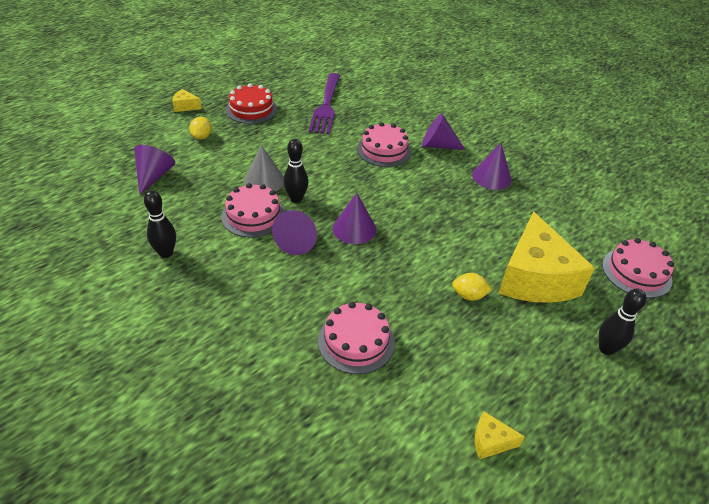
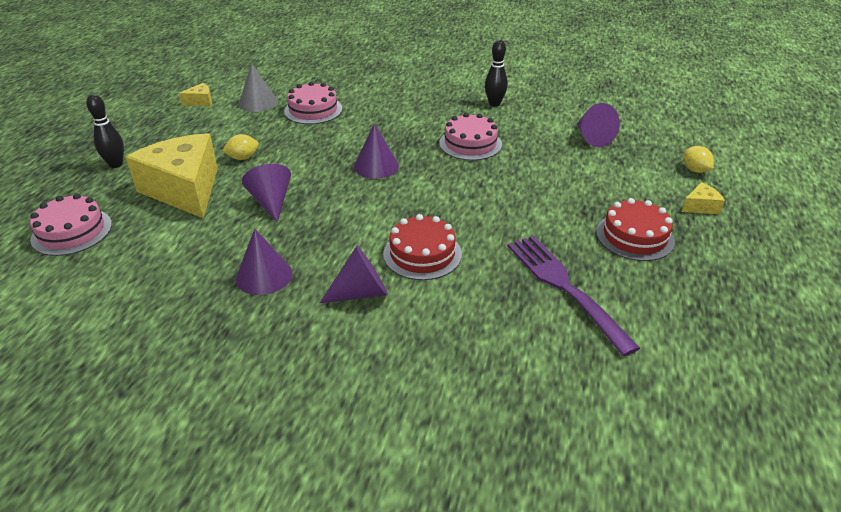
camera: 150 degrees right, 5 degrees down
yellow lemon [189,117,212,139] -> yellow lemon moved to [683,146,714,173]
grey cone [244,145,284,192] -> grey cone moved to [239,63,278,112]
purple cone [272,210,317,255] -> purple cone moved to [242,164,291,223]
black bowling pin [284,139,308,203] -> none
pink cake [357,122,412,167] -> red cake [383,214,462,280]

